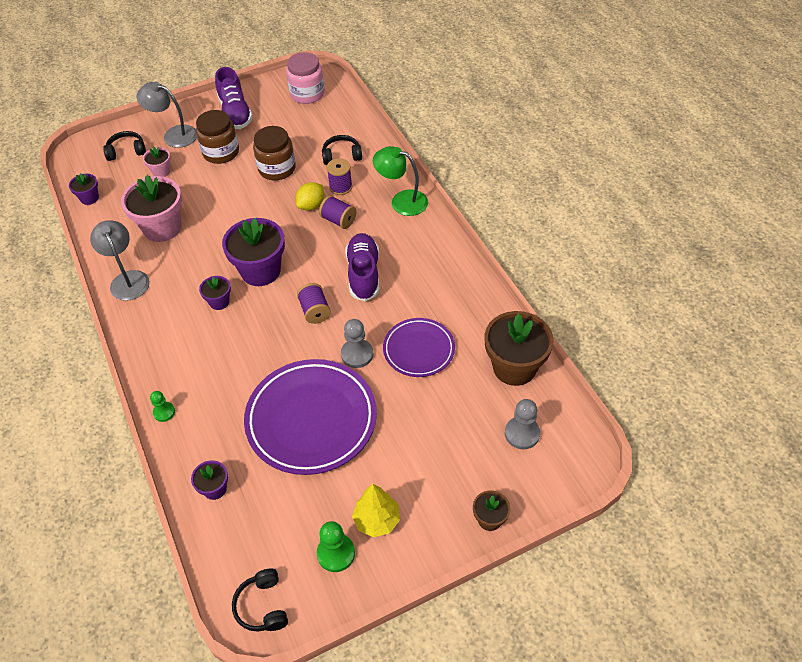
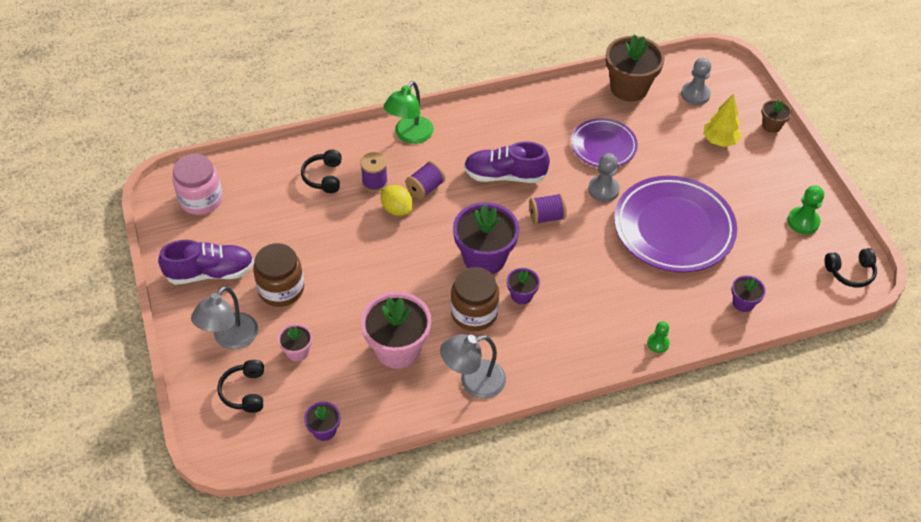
camera: 85 degrees left, 0 degrees up
brown jar [253,126,296,181] -> brown jar moved to [451,267,499,331]
yellow tree [352,484,400,537] -> yellow tree moved to [703,94,742,147]

